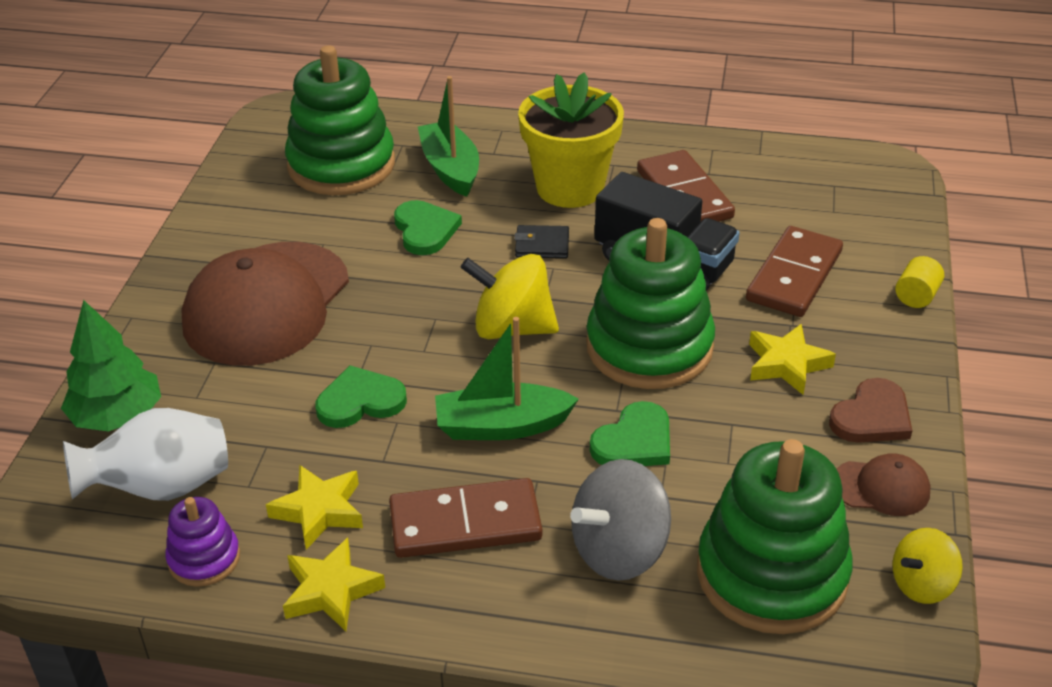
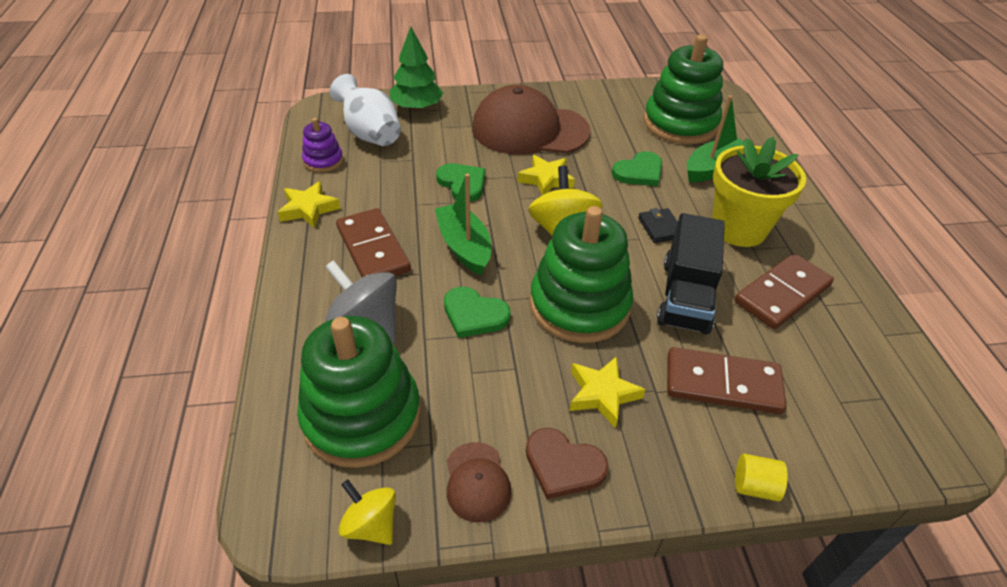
camera: 70 degrees right, 5 degrees up
yellow star [266,465,363,550] -> yellow star moved to [518,155,575,195]

